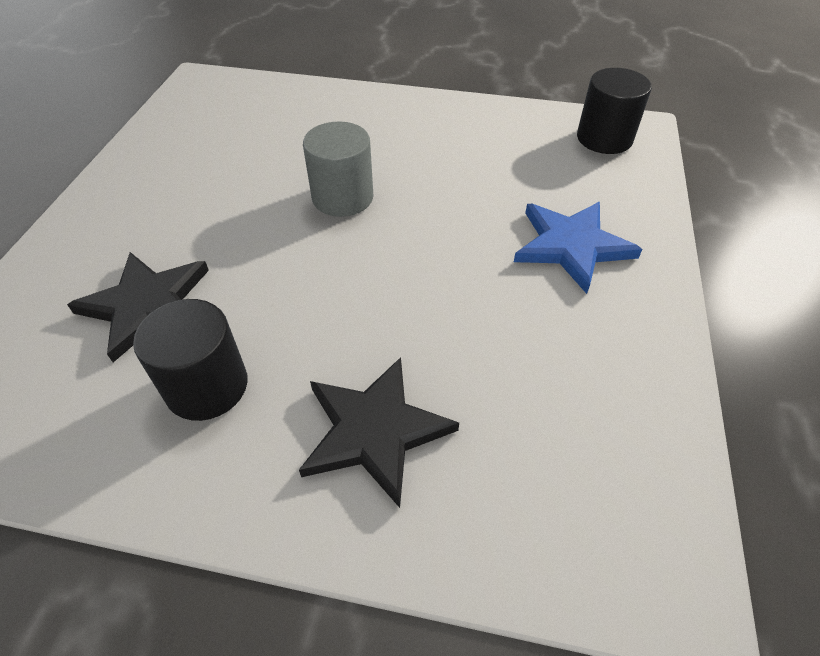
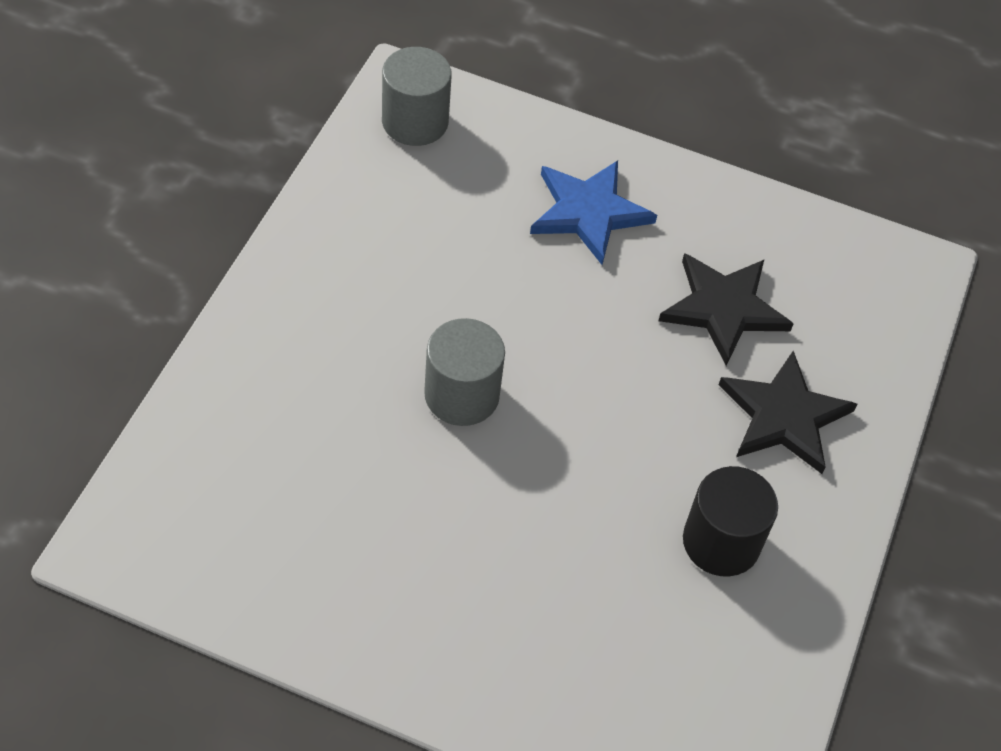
camera: 85 degrees left, 5 degrees up
black star [67,252,209,362] -> black star moved to [659,253,794,366]
black cylinder [577,68,652,154] -> grey cylinder [382,47,452,146]

